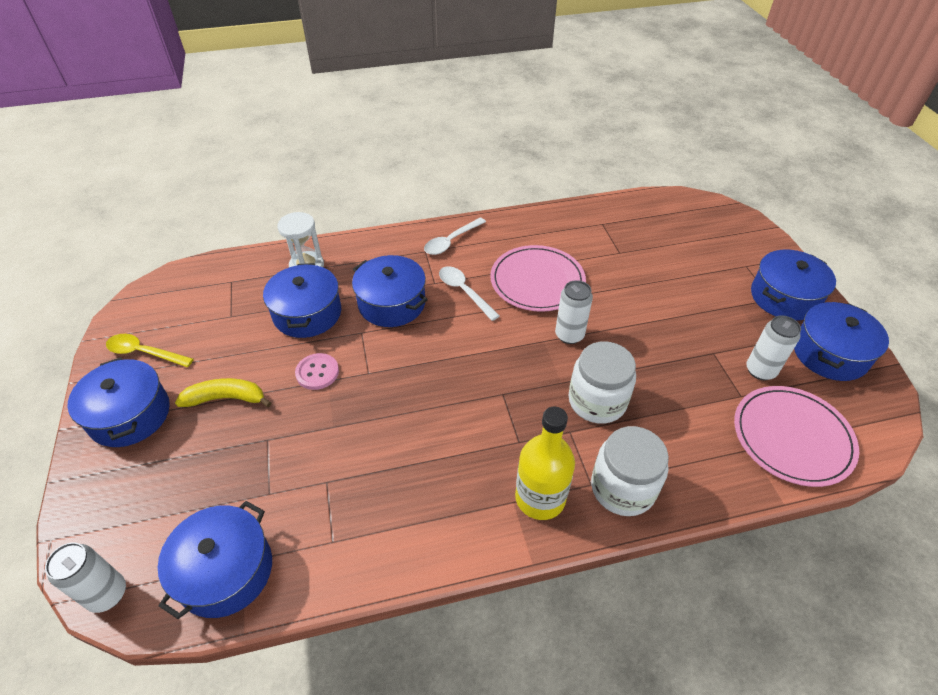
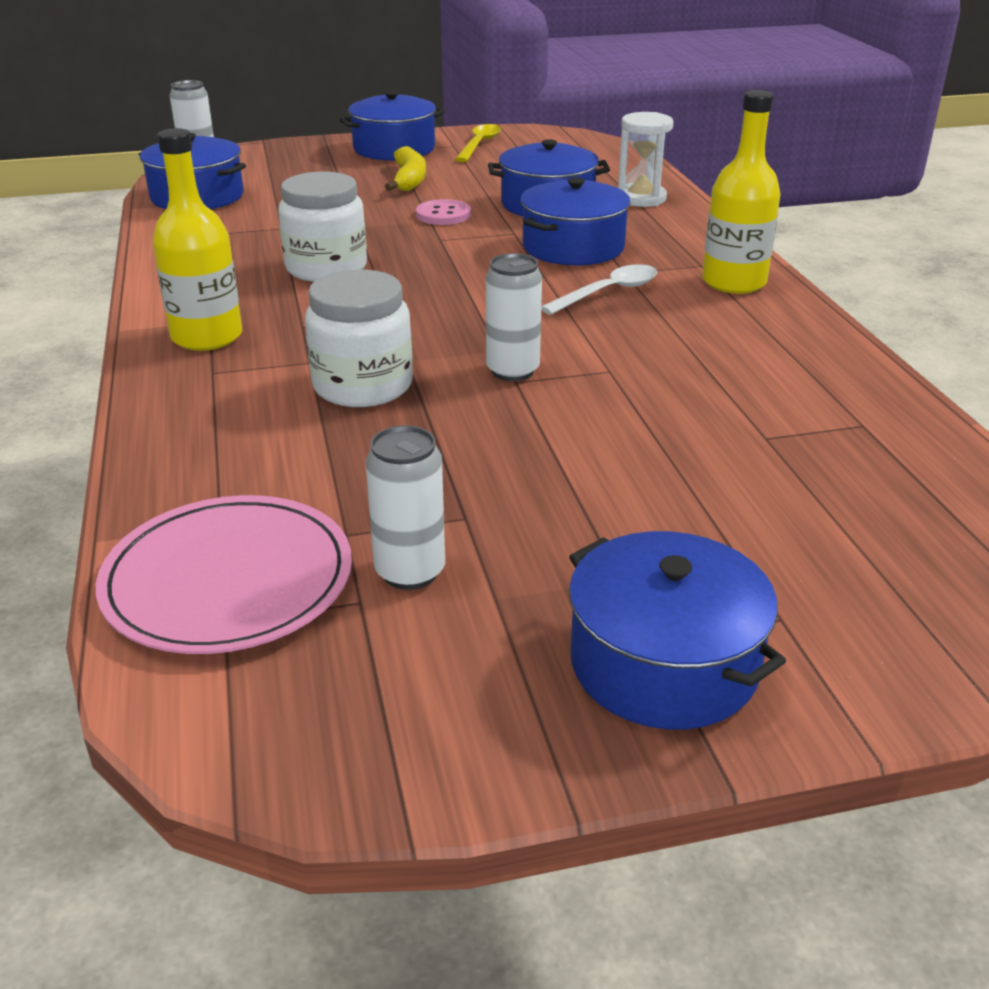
camera: 90 degrees right, 15 degrees down
white spoon [424,217,486,255] -> yellow bottle [702,90,781,294]
pink plate [490,245,586,312] -> none
white jar [591,426,669,516] -> white jar moved to [278,172,367,282]
blue pot [794,302,889,381] -> none

